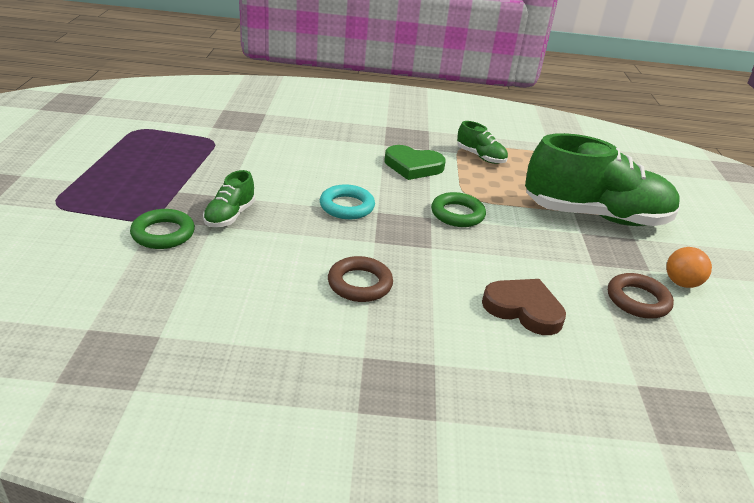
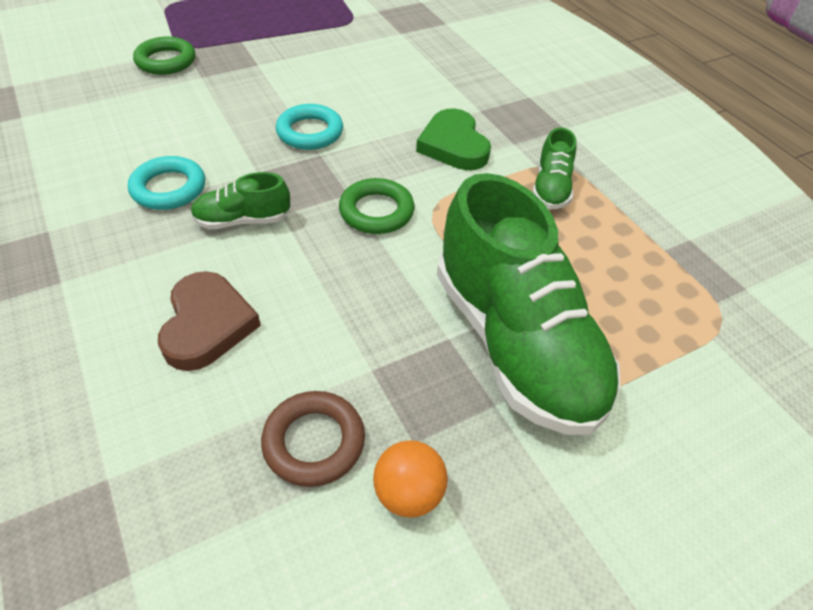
camera: 60 degrees right, 15 degrees up
green shoe [203,170,255,227] -> green shoe moved to [191,172,290,229]
brown ring [328,256,393,302] -> turquoise ring [128,156,205,210]

